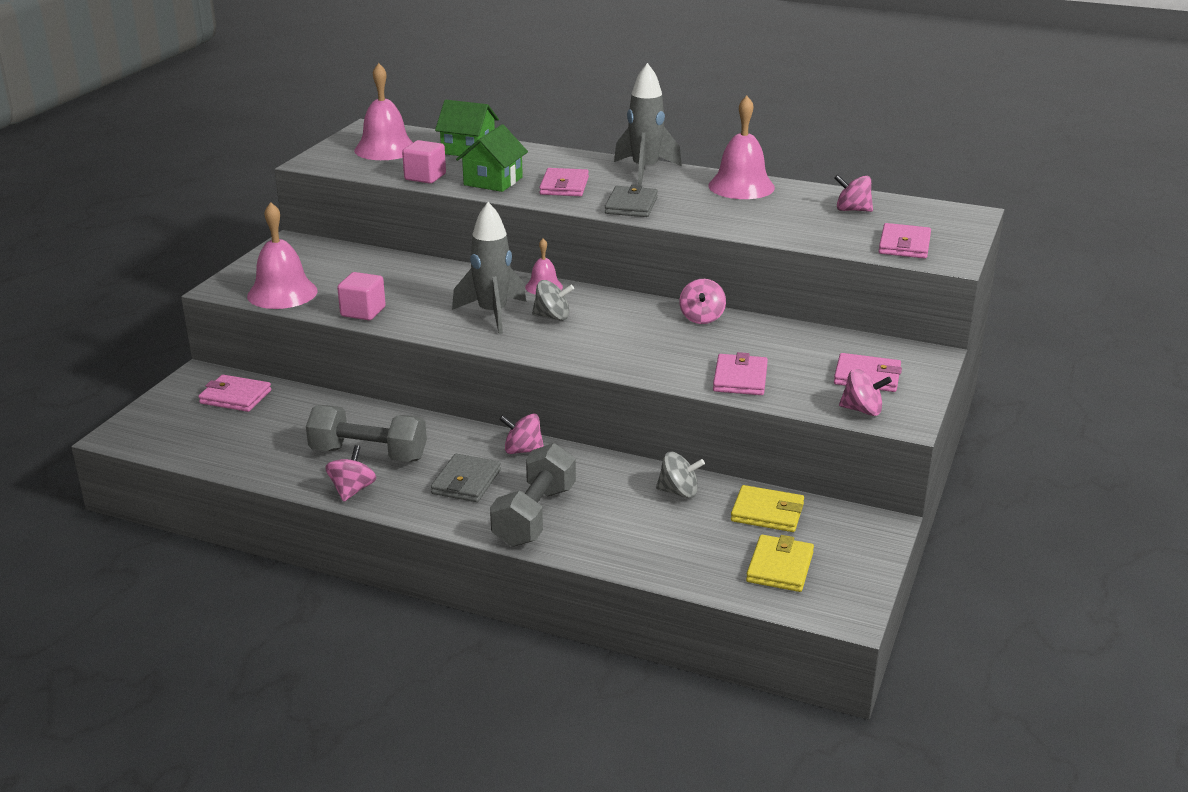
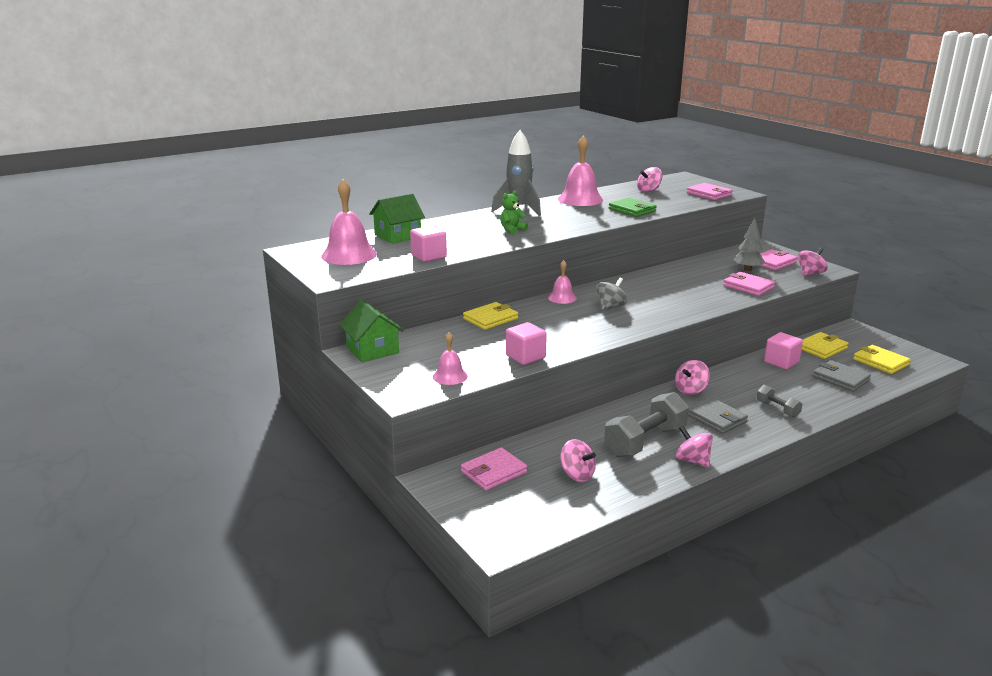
camera: 55 degrees left, 5 degrees down
pink bell [247,202,317,309] -> pink bell [433,332,468,385], size x0.55
grey rocket [452,202,526,334] -> none
green house [456,124,528,192] -> green house moved to [339,300,404,362]
grey dumbbell [490,443,576,547] -> grey dumbbell [757,385,802,417], size x0.50
pink wallet [539,168,589,196] -> green teddy bear [500,190,528,234]
grey wallet [605,185,658,217] -> grey wallet moved to [813,360,871,392]
grey spinning top [656,452,705,498] -> pink cube [764,332,803,369]
pink spinning top [679,279,726,324] -> pink spinning top moved to [560,439,596,482]
none -> yellow wallet [463,302,518,330]
none -> green wallet [609,198,657,217]
none -> grey tree [733,218,765,271]

